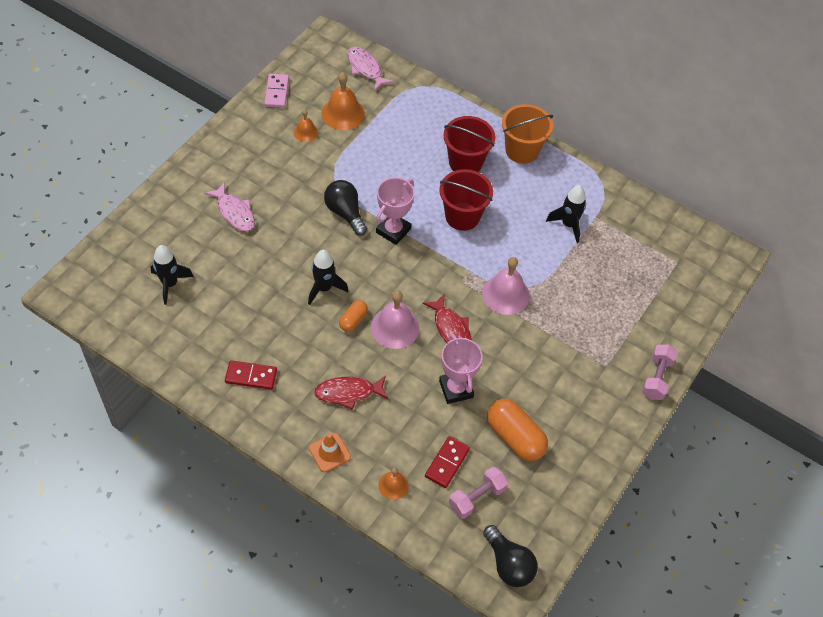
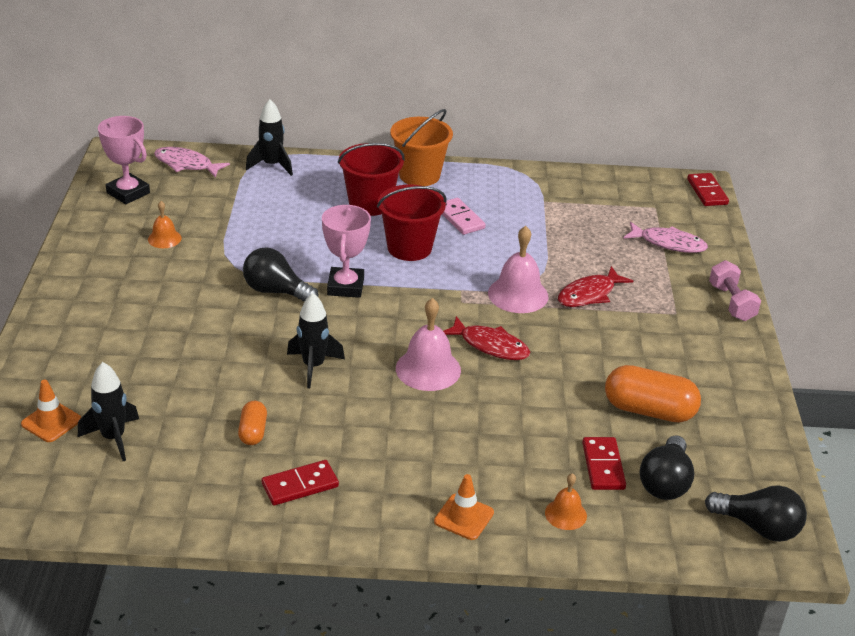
camera: 30 degrees left, 20 degrees down
pink fish [205,182,255,231] -> pink fish moved to [623,222,708,253]
pink domino [264,74,289,108] -> pink domino moved to [442,198,486,235]
red fish [314,375,389,410] -> red fish moved to [558,266,633,307]
orange bell [321,72,365,130] -> none
orange capsule [339,300,368,332] -> orange capsule moved to [238,401,267,445]
pink trophy [439,334,483,404] -> pink trophy moved to [98,116,150,204]
pink dumbbell [449,467,508,519] -> black light bulb [640,435,694,500]
black rocket [546,185,586,243] -> black rocket moved to [246,99,293,176]
none -> orange traffic cone [21,380,81,442]
none -> red domino [687,173,729,206]

